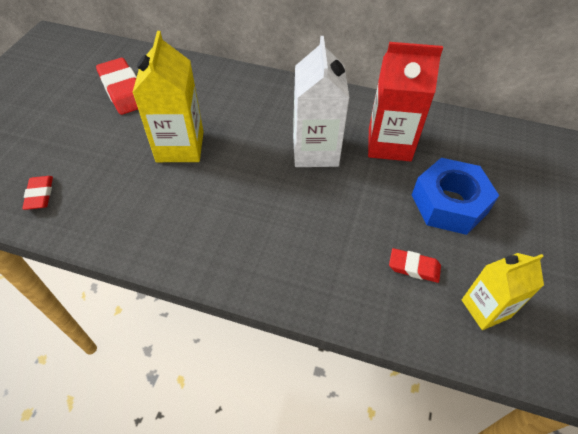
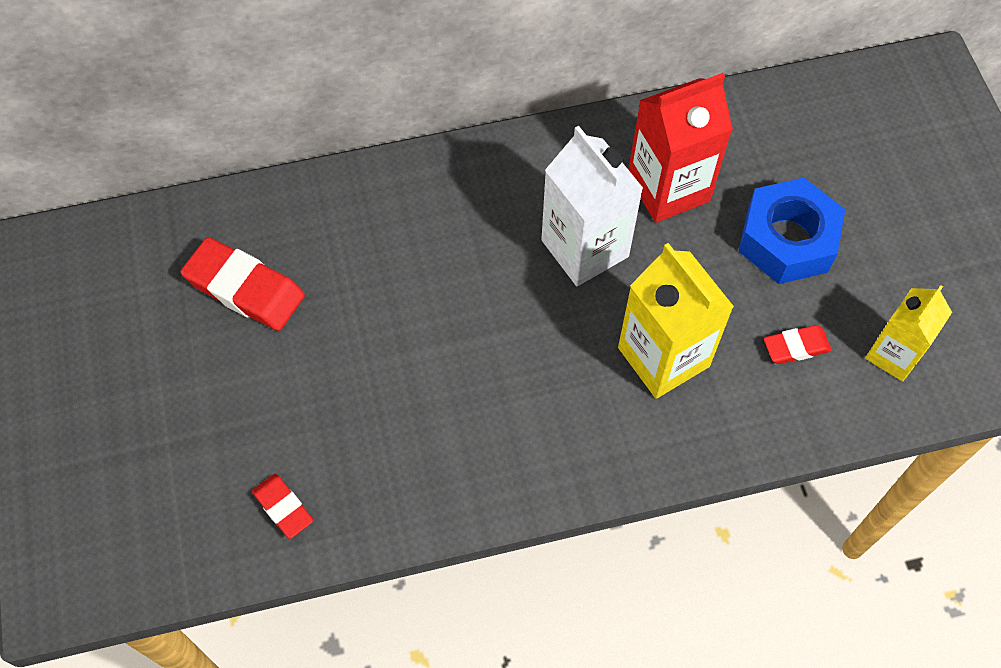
camera: 30 degrees left, 10 degrees up
yellow carton [132,31,204,162] -> yellow carton moved to [618,243,734,399]

